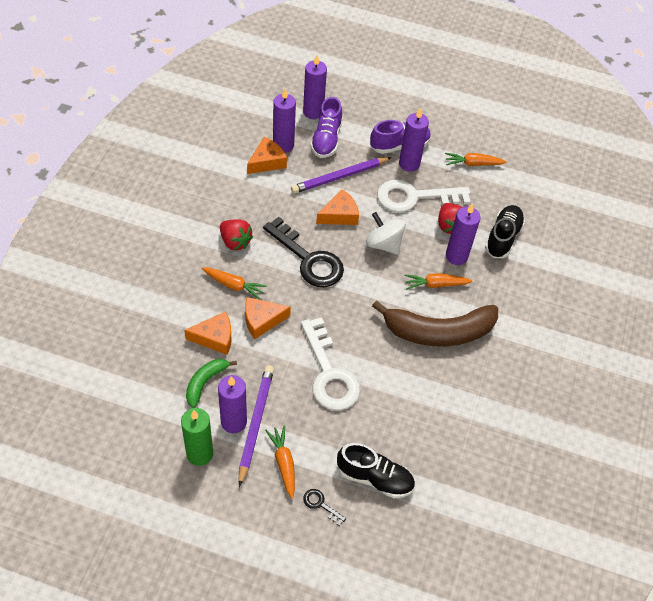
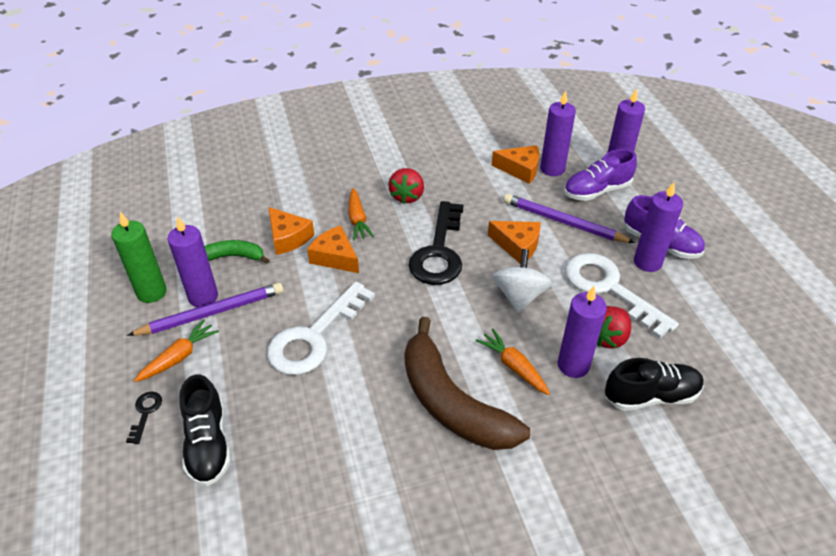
camera: 60 degrees right, 10 degrees down
orange carrot [445,153,507,166] -> none

